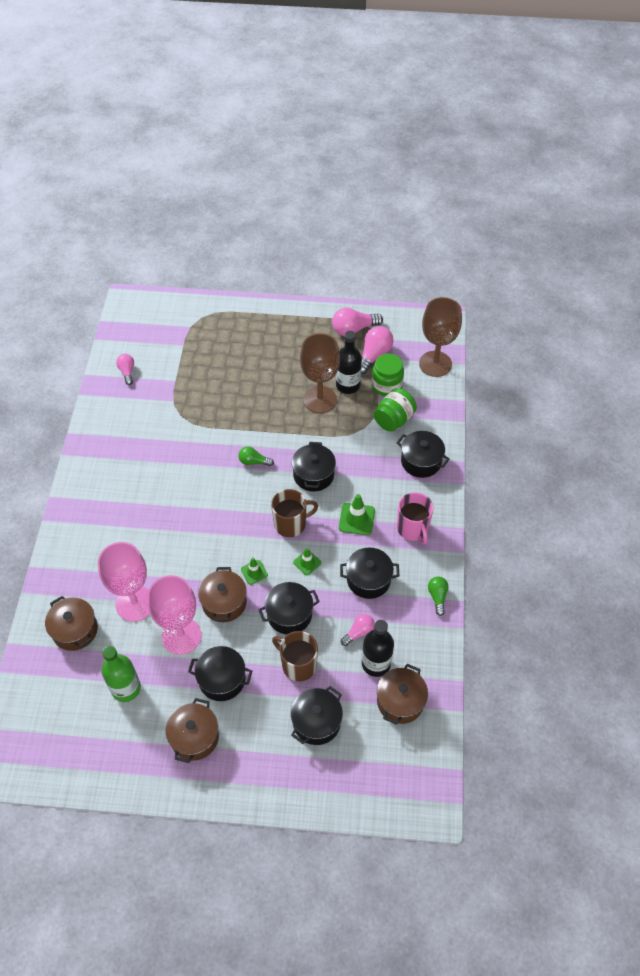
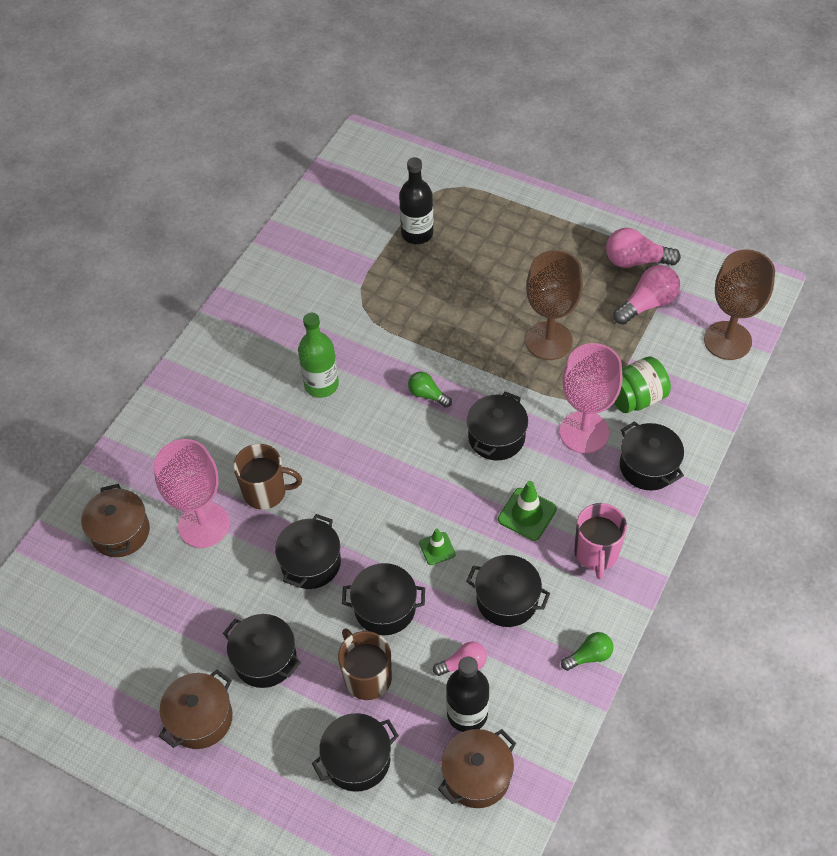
camera: 25 degrees right, 0 degrees up
green bottle [101,646,141,702] -> green bottle moved to [298,313,339,398]
pink light bulb [116,354,134,385] -> none
pink goblet [147,575,201,655] -> pink goblet moved to [560,343,623,453]
brown pot [198,567,247,622] -> black pot [275,514,341,589]
green traffic cone [241,557,268,585] -> none
brown mug [271,489,318,537] -> brown mug moved to [233,444,302,510]
black bottle [336,331,362,394] -> black bottle moved to [399,157,433,244]
green jar [372,354,404,396] -> none
green light bulb [428,576,449,616] -> green light bulb turned 45 degrees clockwise [561,632,613,671]

